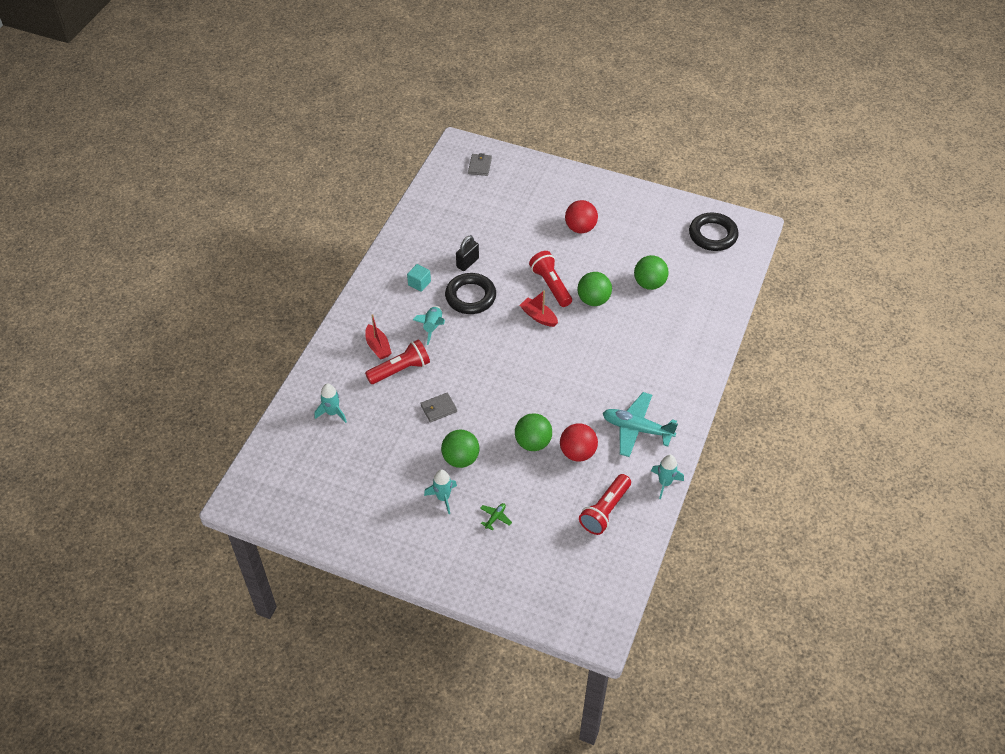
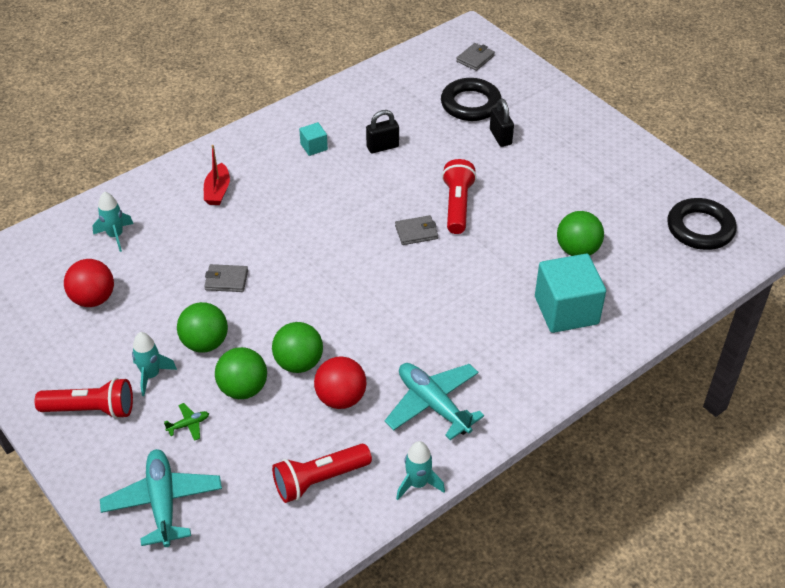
camera: 30 degrees right, 5 degrees down
red flashlight [365,339,430,384] -> red flashlight moved to [35,378,133,419]
turquoise rocket [413,306,445,345] -> none
black ring [445,273,496,314] -> black ring moved to [441,78,501,121]
red boat [520,290,558,327] -> grey wallet [395,215,438,245]
red ball [565,200,598,233] -> red ball moved to [64,259,114,307]
green ball [577,272,612,306] -> green ball moved to [215,347,267,399]
none -> turquoise plane [100,449,222,547]
none -> black padlock [490,98,514,147]
none -> turquoise cube [535,254,606,333]

